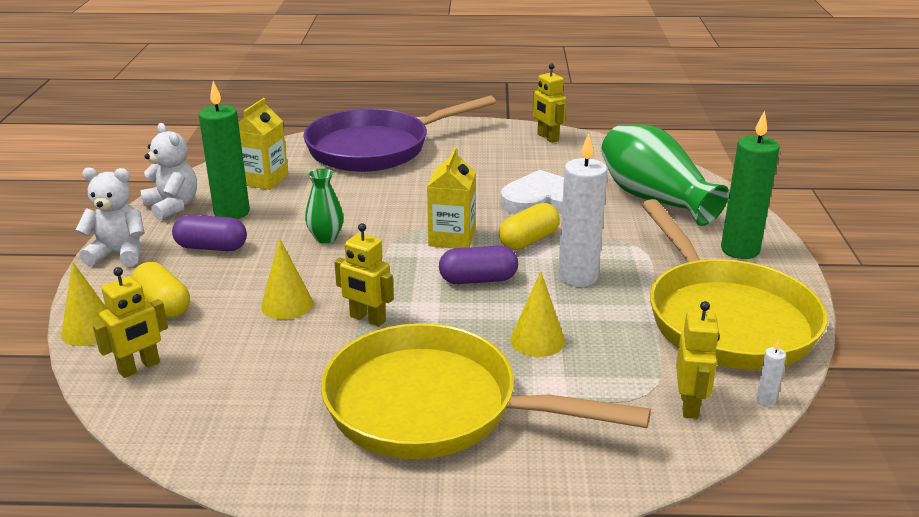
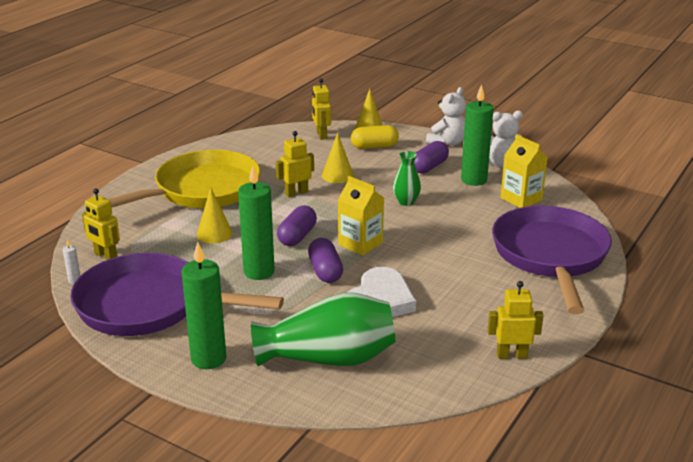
camera: 120 degrees right, 0 degrees up
yellow capsule [499,203,560,250] -> purple capsule [308,238,343,283]
white candle [558,133,608,287] -> green candle [238,165,275,280]
yellow pan [642,199,827,370] -> purple pan [70,253,284,336]

